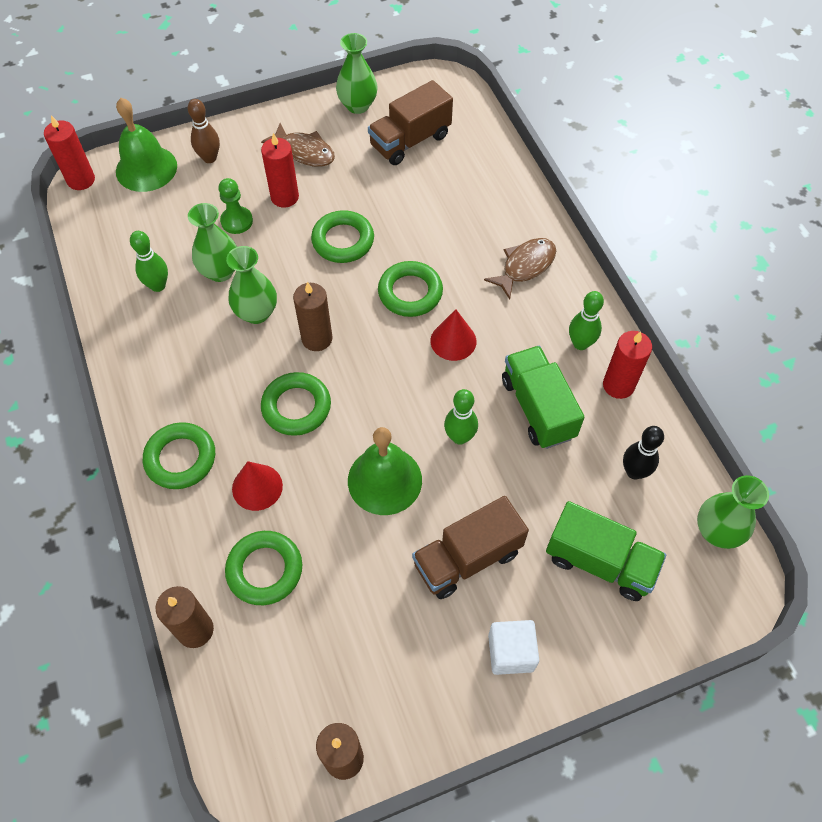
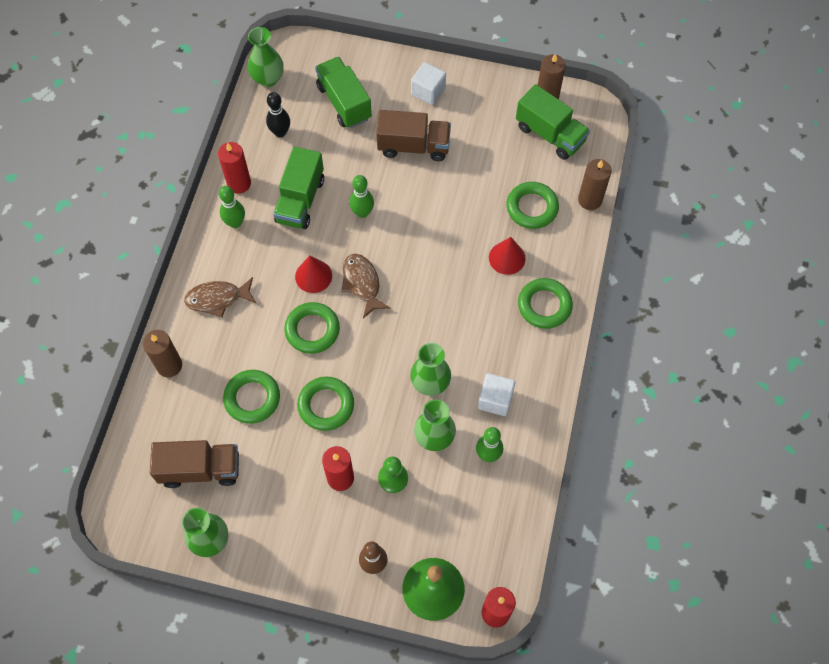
camera: 145 degrees left, 5 degrees up
brown fish [261,123,335,167] -> brown fish moved to [341,254,390,318]
green ring [261,372,331,436] -> green ring moved to [223,370,280,424]
brown candle [293,282,333,351] -> brown candle moved to [143,330,182,377]
green bell [348,427,422,515] -> none
none -> white cube [478,373,515,416]
none -> green truck [516,84,590,160]

